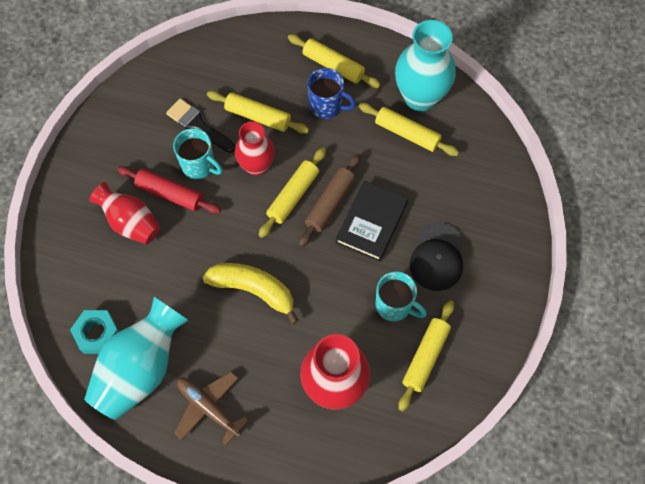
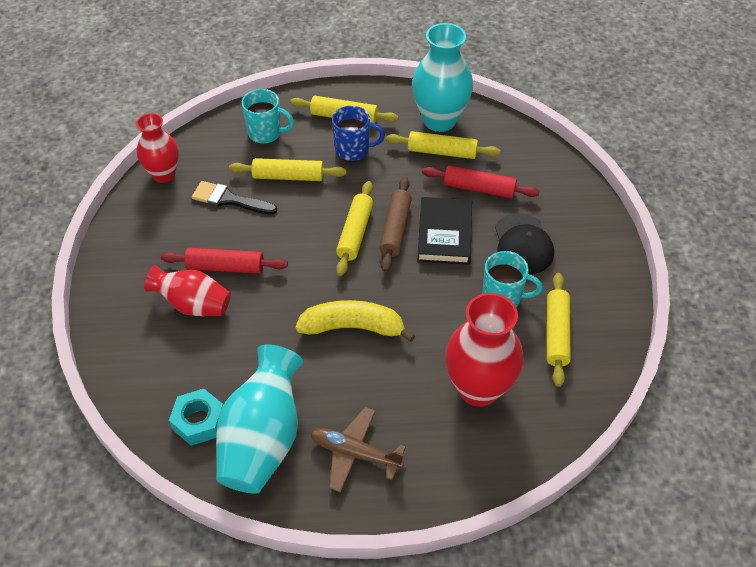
camera: 20 degrees left, 15 degrees down
turquoise mug [173,128,223,179] -> turquoise mug moved to [242,89,294,144]
red vase [235,121,275,176] -> red vase moved to [136,113,179,183]
none -> red rolling pin [422,165,540,198]

